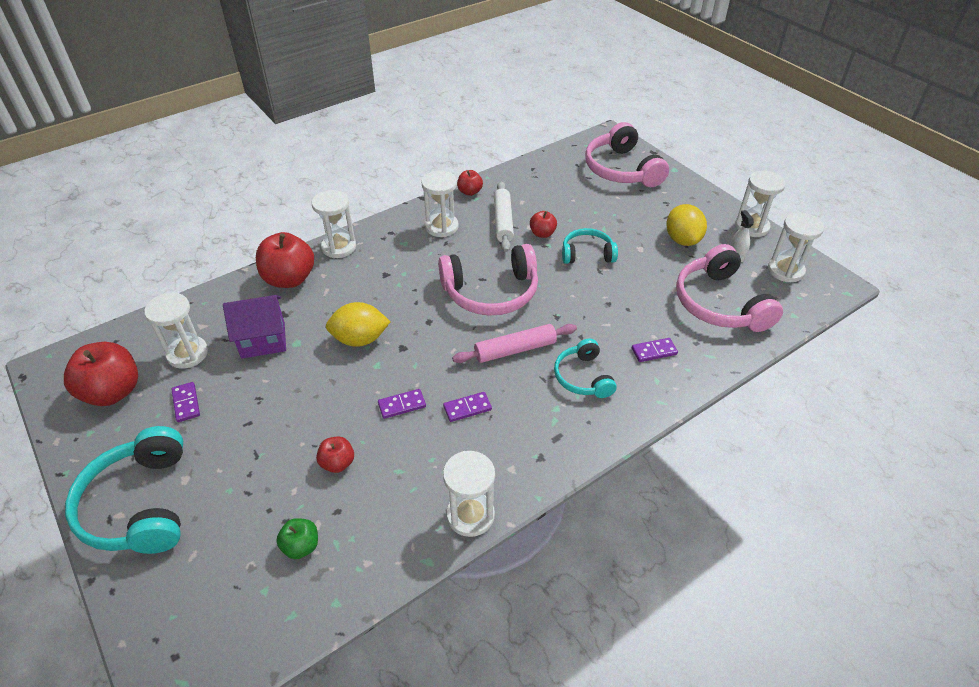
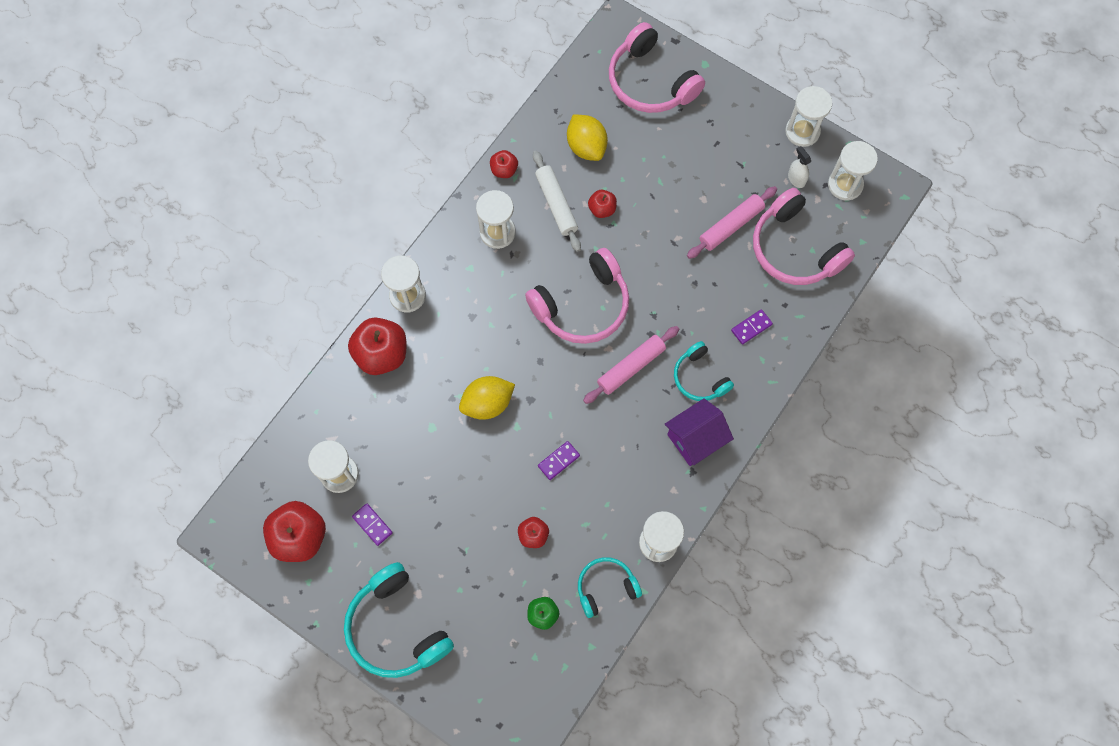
camera: 20 degrees left, 25 degrees up
purple house [223,295,286,359] -> purple house moved to [664,398,734,466]
purple domino [443,392,492,422] -> none
turquoise headphones [562,228,618,264] -> turquoise headphones moved to [578,557,642,618]
yellow lemon [666,204,707,246] -> yellow lemon moved to [567,114,608,161]
none -> pink rolling pin [687,186,777,259]

